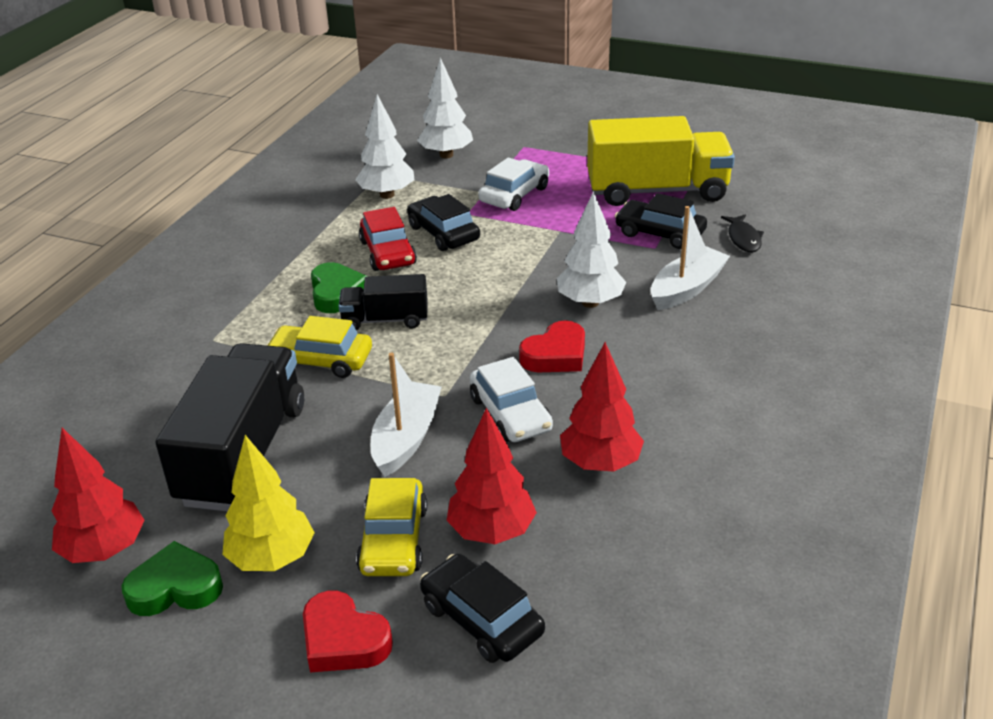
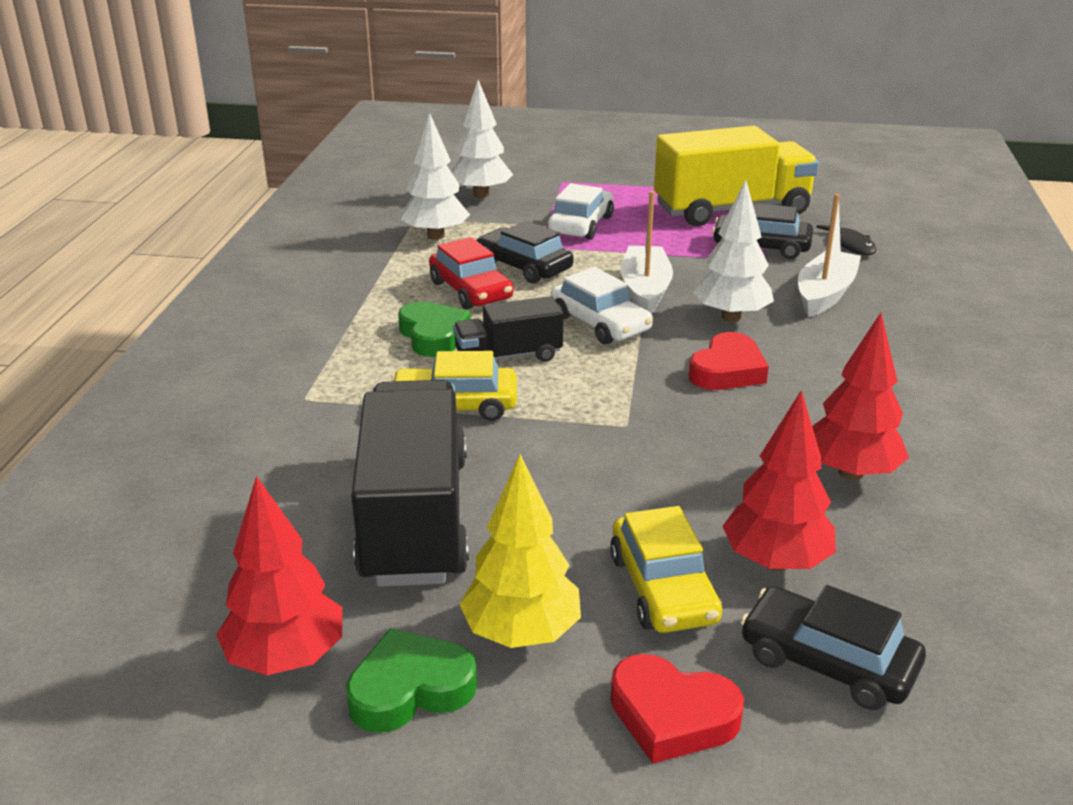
camera: 15 degrees left, 5 degrees down
white boat [371,353,442,477] -> white boat moved to [621,191,673,313]
white car [470,357,553,442] -> white car moved to [551,267,653,344]

